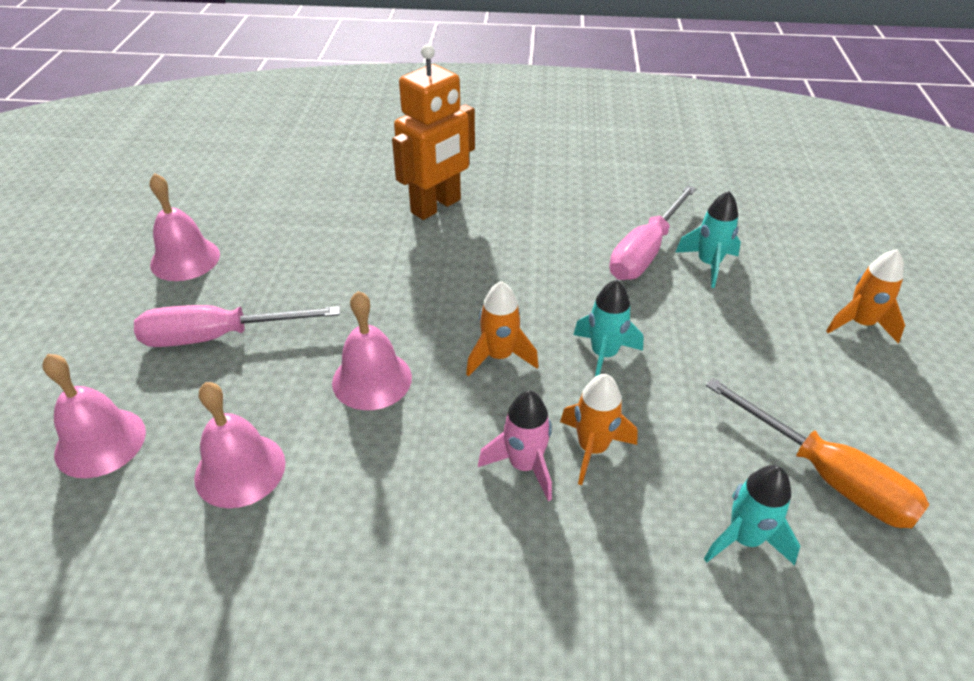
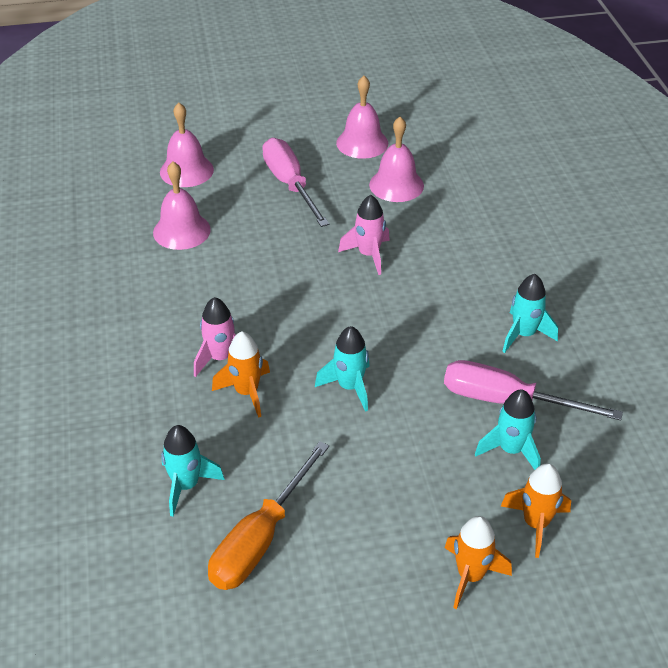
camera: 75 degrees right, 0 degrees up
pink bell [332,291,412,410] -> pink bell moved to [369,117,424,202]
orange robot [392,44,475,220] -> none
orange rocket [466,281,539,377] -> orange rocket moved to [501,463,571,558]
none -> pink rocket [338,195,390,275]
none -> turquoise rocket [502,274,558,353]

